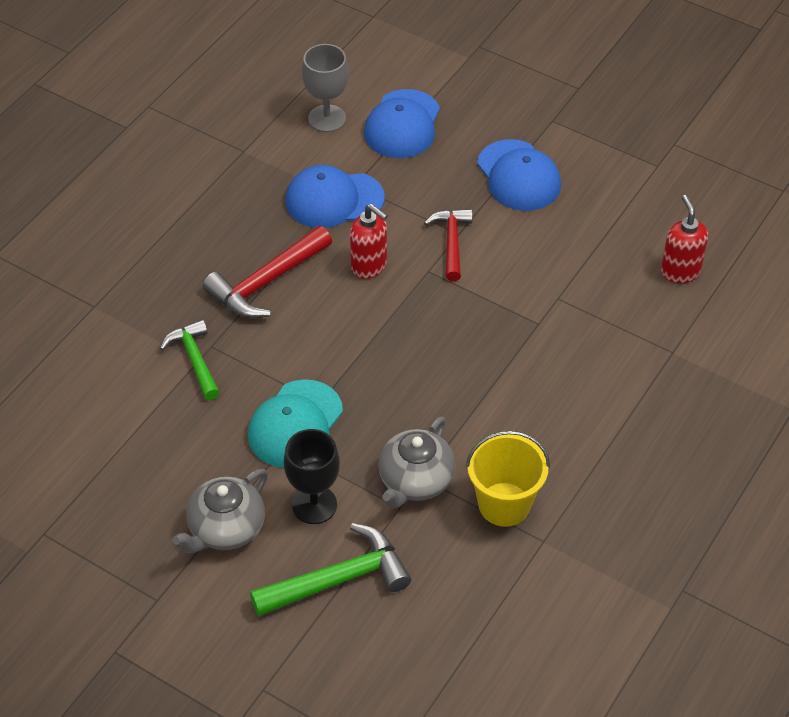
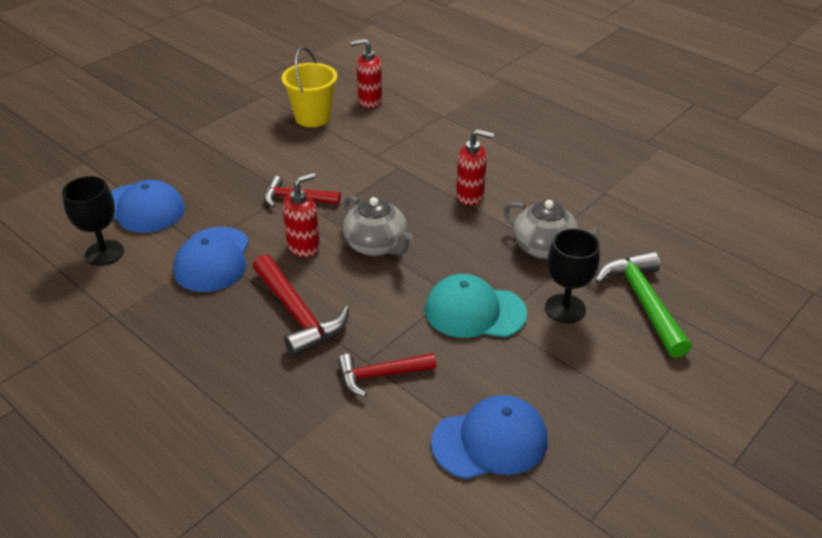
camera: 80 degrees left, 10 degrees down
green hammer [160,320,220,400] -> red hammer [338,353,436,397]
grey teapot [172,469,268,553] -> grey teapot moved to [343,196,413,256]
turquoise cap [248,379,343,468] -> turquoise cap turned 150 degrees clockwise [425,274,527,338]
grey goblet [302,44,349,132] -> black goblet [62,176,124,266]
yellow bucket [466,431,550,527] -> yellow bucket moved to [282,47,337,127]
blue cap [477,139,561,211] -> blue cap moved to [431,395,547,479]
none -> red soap dispenser [456,129,494,205]

